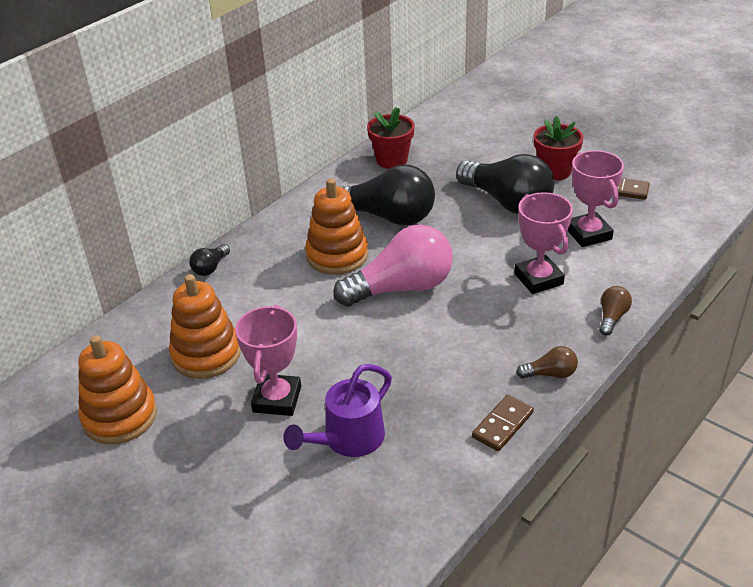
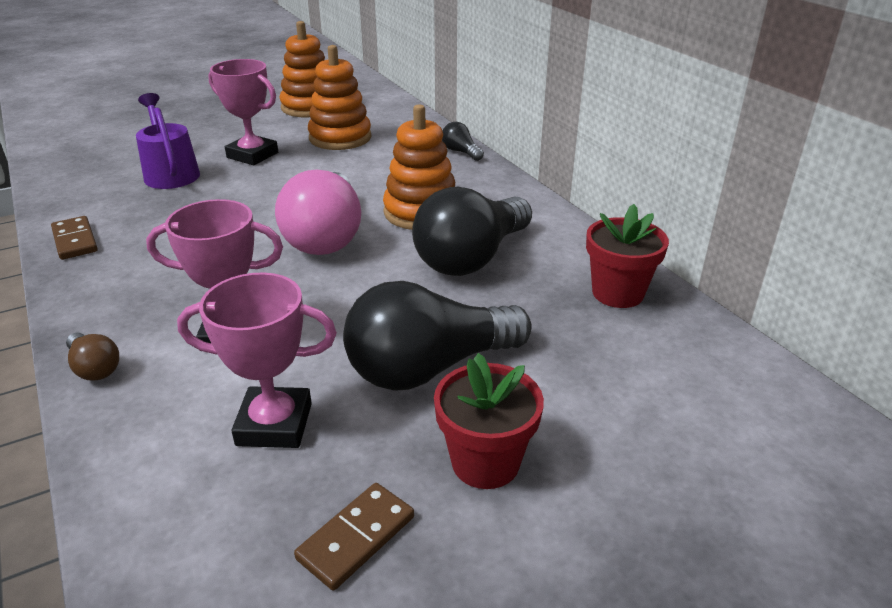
camera: 110 degrees right, 5 degrees down
brown light bulb [516,346,578,379] -> none

